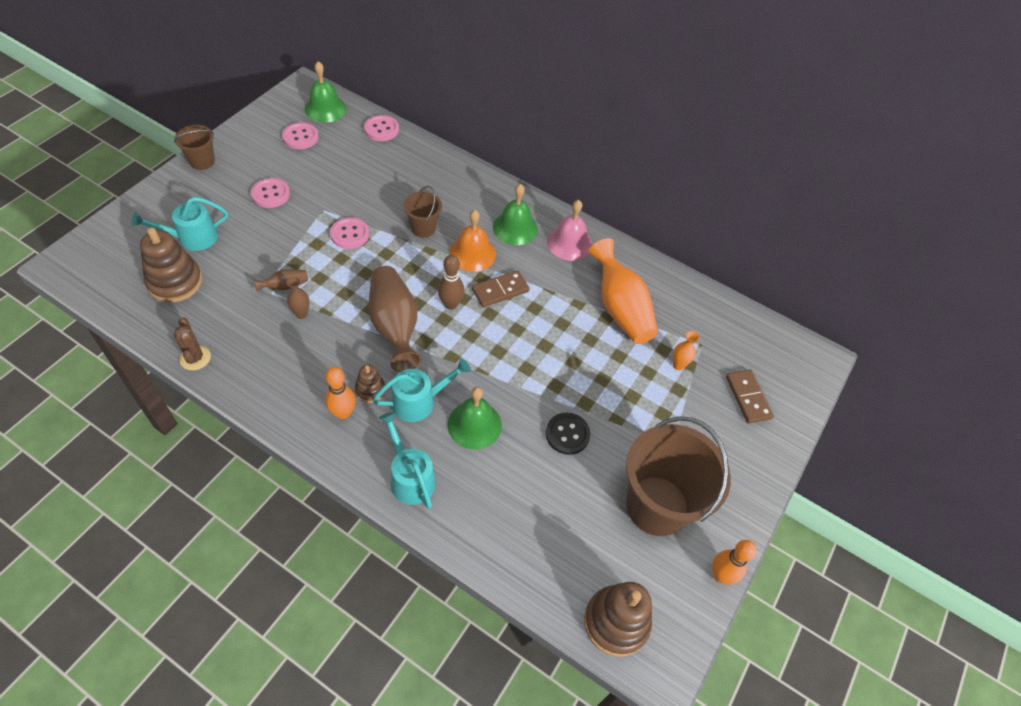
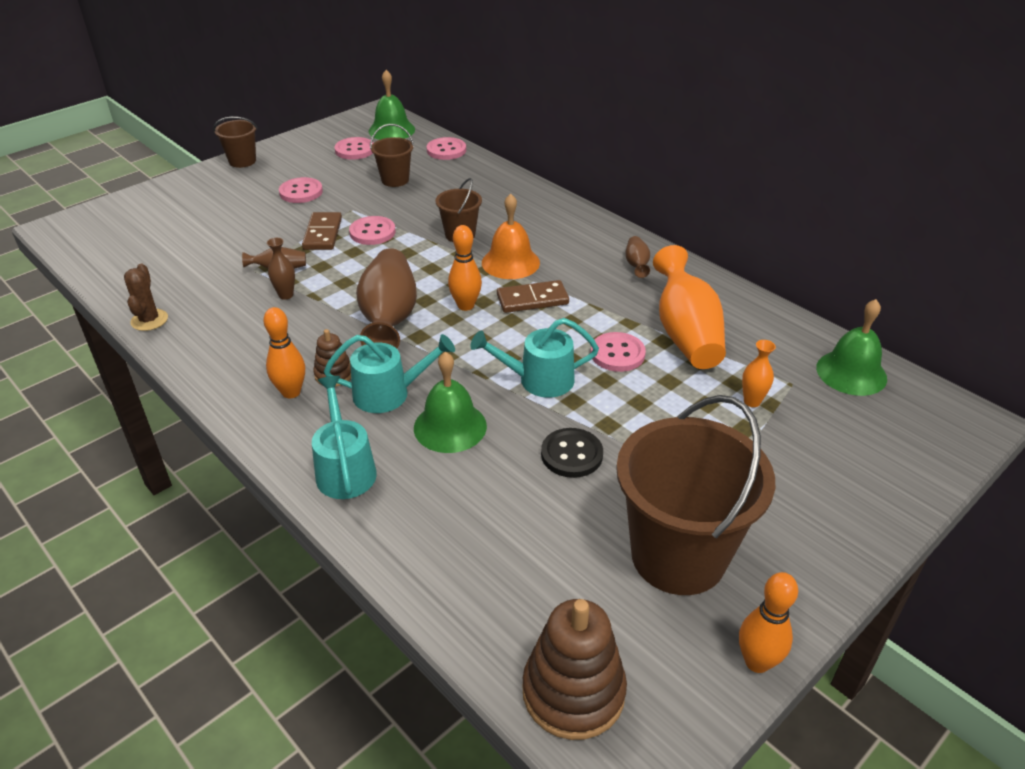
camera: 20 degrees right, 15 degrees down
turquoise watering can [131,197,228,251] -> turquoise watering can moved to [470,318,599,398]
brown stacking toy [140,227,202,303] -> none
brown bowling pin [438,255,464,310] -> orange bowling pin [448,225,482,311]
green bell [493,184,538,245] -> green bell moved to [816,299,887,396]
pink bell [547,200,592,261] -> brown vase [626,236,650,278]
brown domino [726,369,774,424] -> brown domino moved to [302,212,342,250]
none -> brown bucket [370,124,414,187]
none -> pink button [591,332,646,372]

